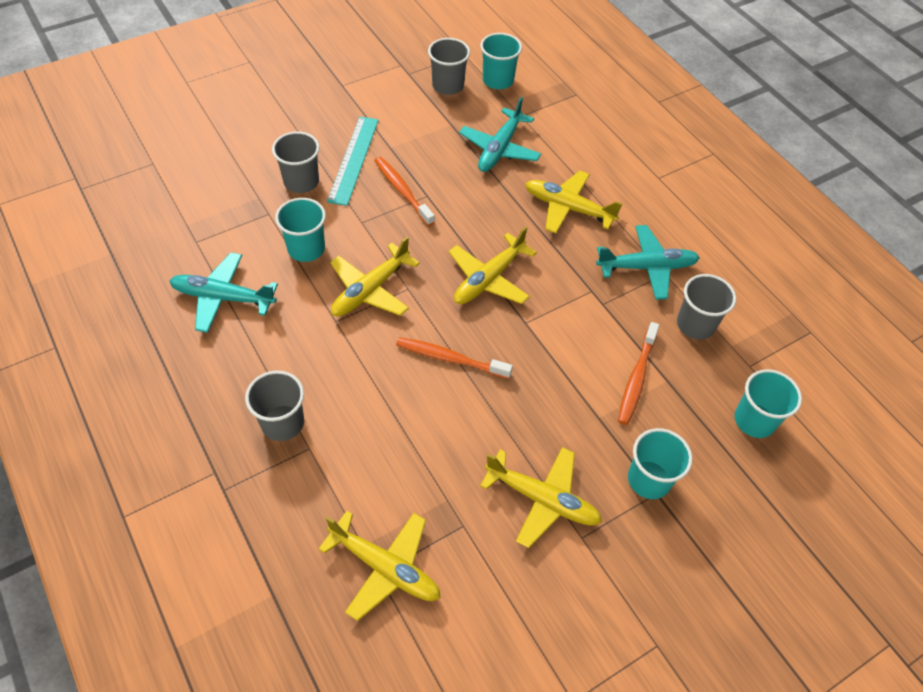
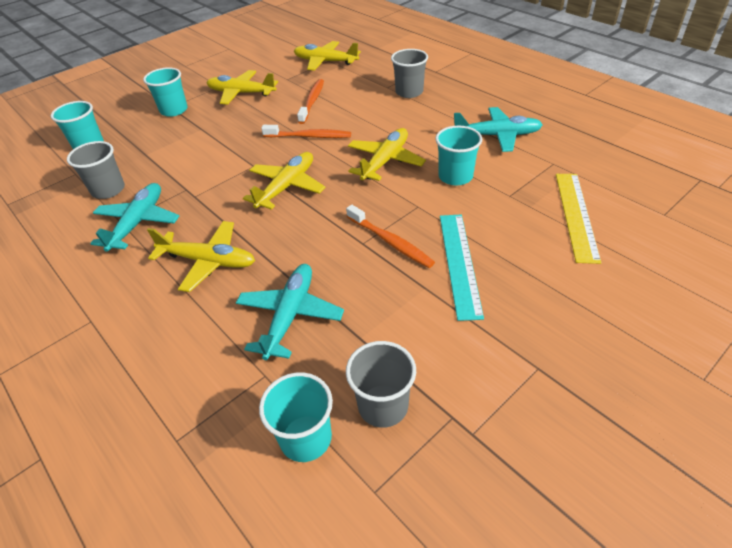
camera: 175 degrees right, 10 degrees down
grey cup [272,131,320,193] -> none
turquoise plane [596,225,700,300] -> turquoise plane turned 120 degrees clockwise [90,183,179,252]
orange toothbrush [618,322,659,425] -> orange toothbrush moved to [297,79,324,124]
none -> yellow ruler [556,174,601,264]

